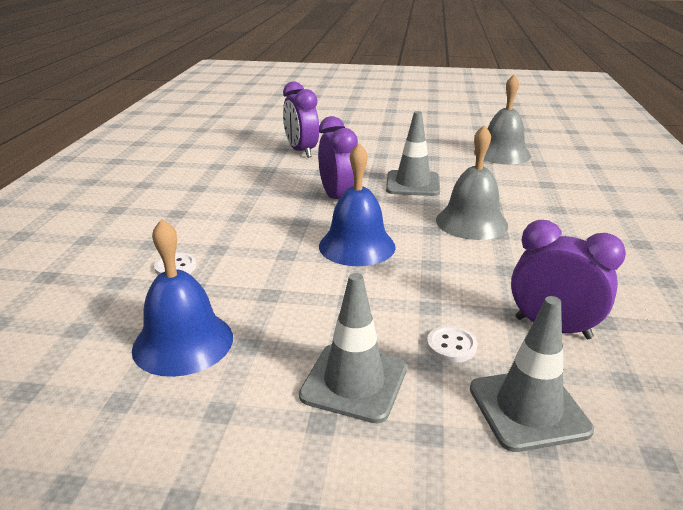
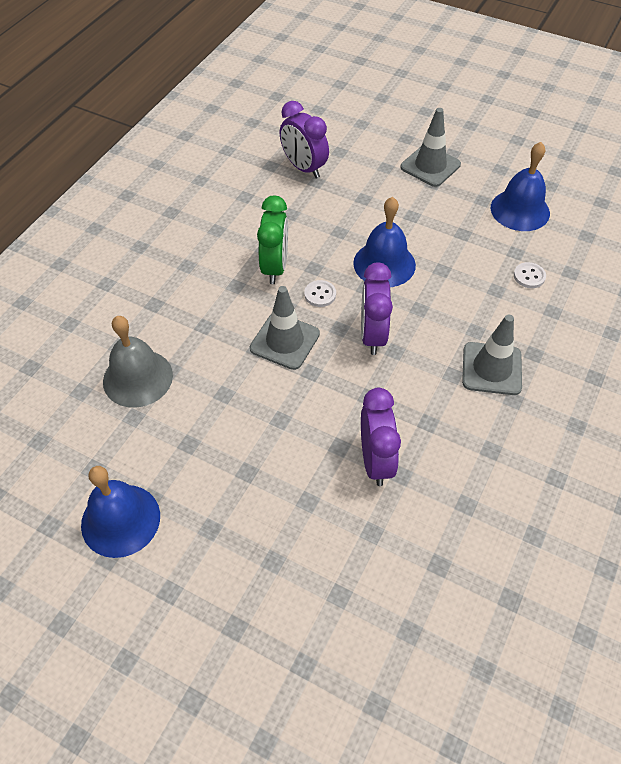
camera: 160 degrees left, 25 degrees up
white button [427,326,478,363] -> white button moved to [304,280,336,307]
grey bell [436,125,508,240] -> green clock [257,195,288,284]
grey traffic cone [470,296,594,452] -> grey traffic cone moved to [462,315,522,395]
none -> blue bell [81,466,160,558]

